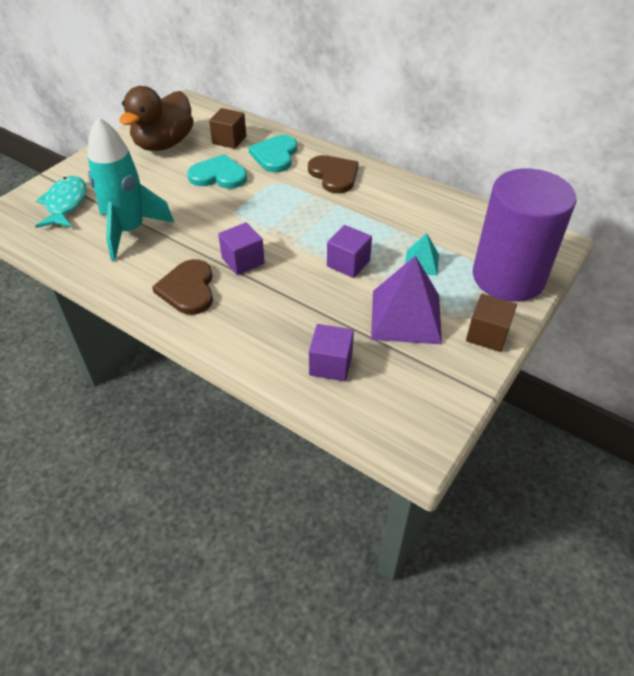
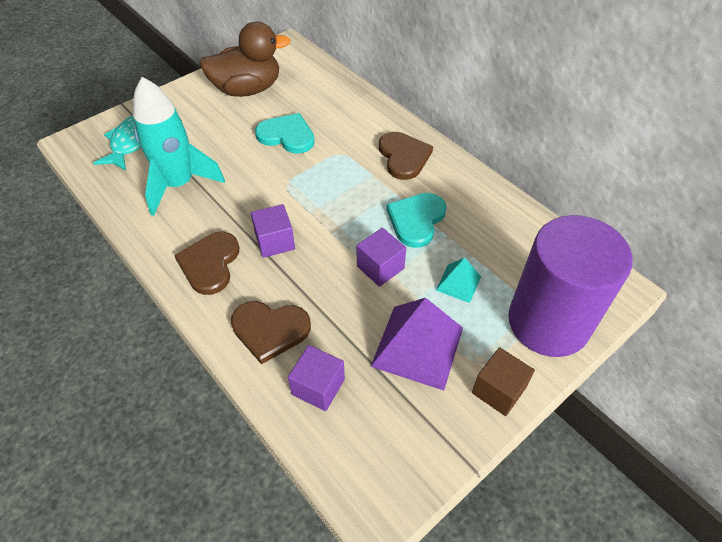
camera: 15 degrees right, 5 degrees up
brown duck [119,86,194,151] -> brown duck turned 150 degrees counterclockwise [199,22,290,97]
brown cube [209,108,246,149] -> none
turquoise heart [248,135,297,172] -> turquoise heart moved to [386,193,447,248]
none -> brown heart [231,301,311,364]

